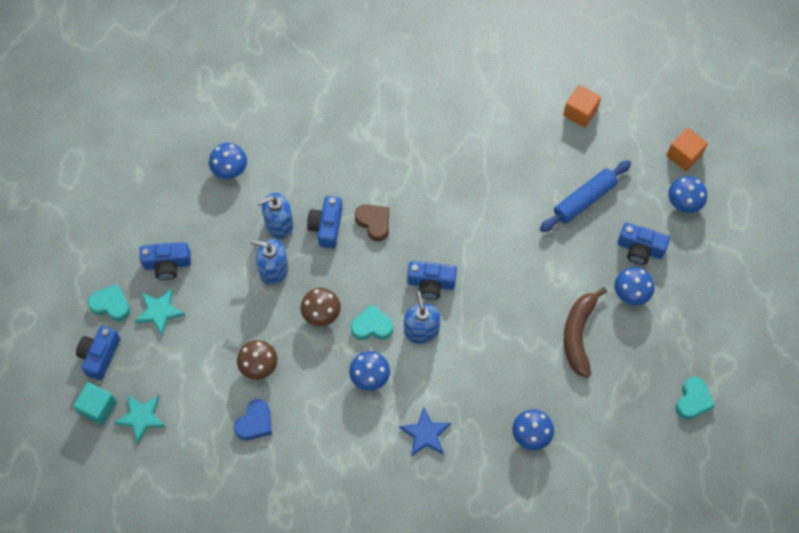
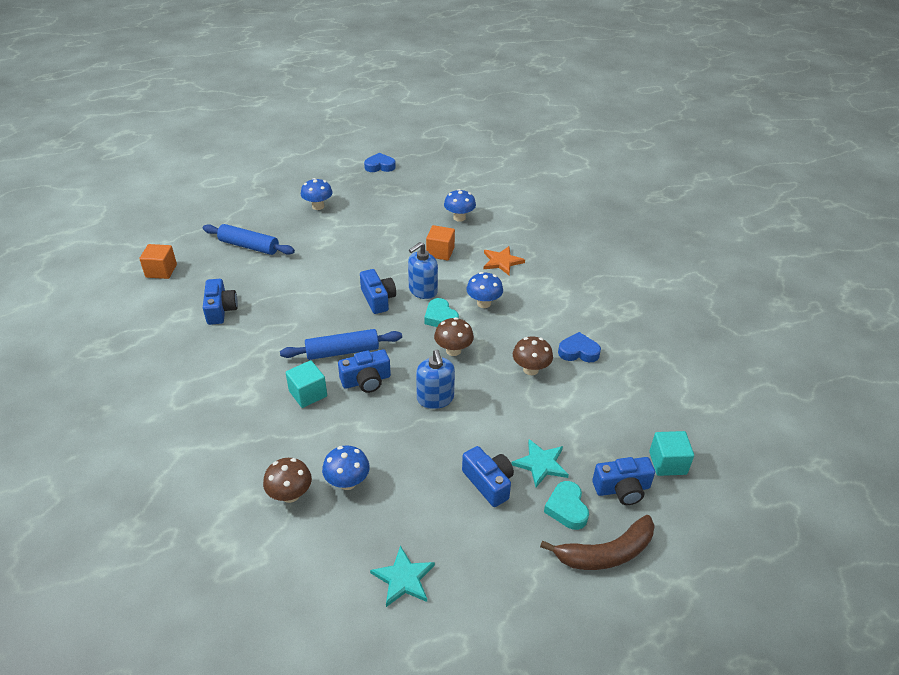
camera: 120 degrees left, 25 degrees down
turquoise star [114,394,166,444] -> turquoise star moved to [370,546,435,607]
blue soap dispenser [256,193,294,239] -> none
brown heart [355,204,389,242] -> blue rolling pin [280,329,402,360]
blue star [399,407,451,457] -> orange star [484,246,525,275]
brown banana [564,287,607,378] -> brown banana moved to [540,515,655,570]
blue camera [617,222,670,265] -> blue camera moved to [203,279,238,325]
orange cube [667,128,708,171] -> orange cube moved to [426,225,455,261]
blue mushroom [668,176,707,213] -> none
turquoise heart [675,377,715,420] -> blue heart [364,153,396,172]
none -> brown mushroom [263,458,312,503]
none -> turquoise cube [286,360,327,408]

